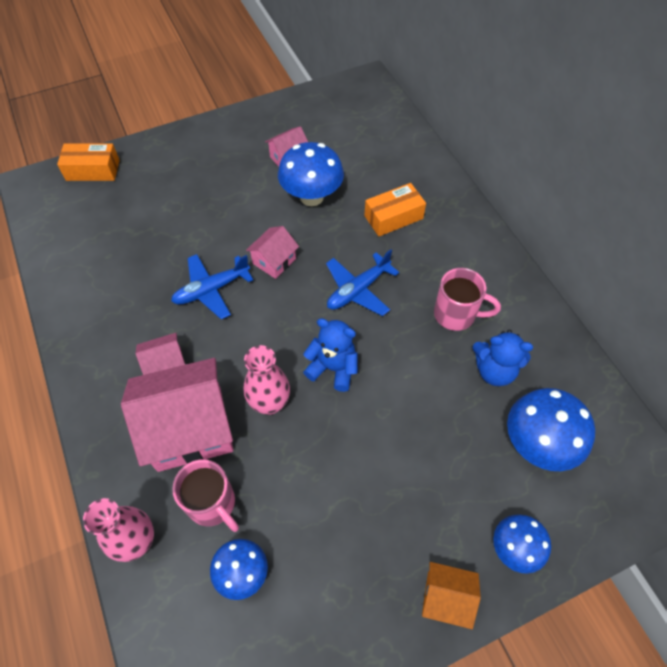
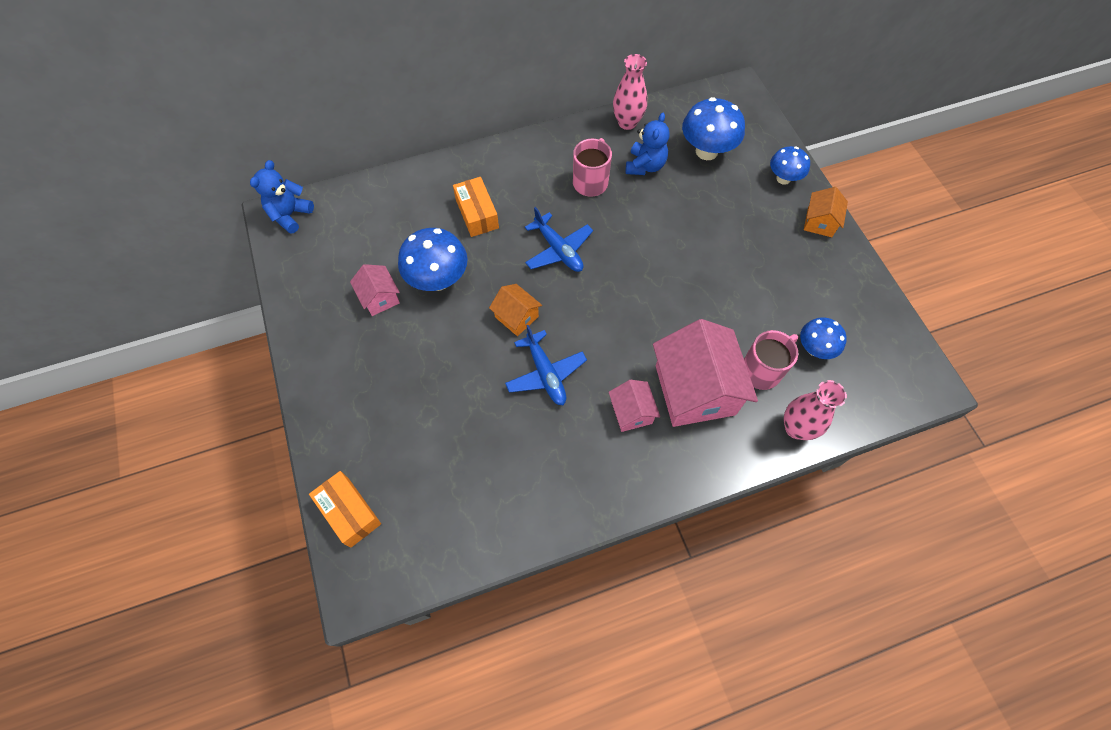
camera: 85 degrees left, 5 degrees up
orange box [57,143,120,181] -> orange box turned 45 degrees counterclockwise [309,471,381,548]
pink vase [244,345,290,415] -> pink vase moved to [613,54,647,130]
pink house [246,226,299,279] -> orange house [489,284,542,336]
blue teddy bear [303,318,358,392] -> blue teddy bear moved to [250,160,314,234]

